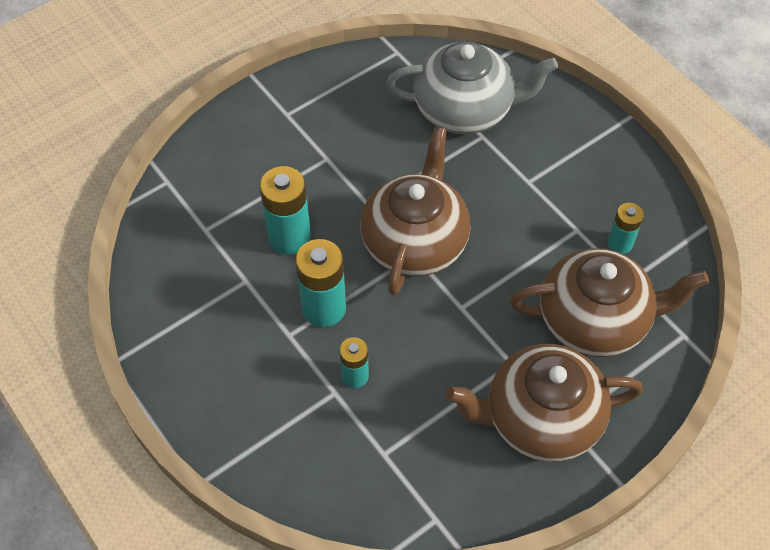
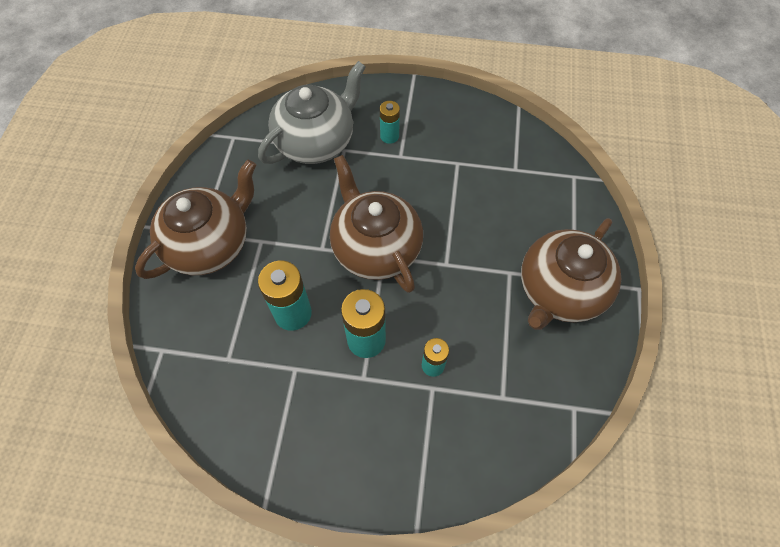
camera: 45 degrees left, 5 degrees up
brown teapot [510,248,709,357] -> brown teapot moved to [135,160,256,279]
turquoise battery [608,203,644,254] -> turquoise battery moved to [380,101,400,144]

